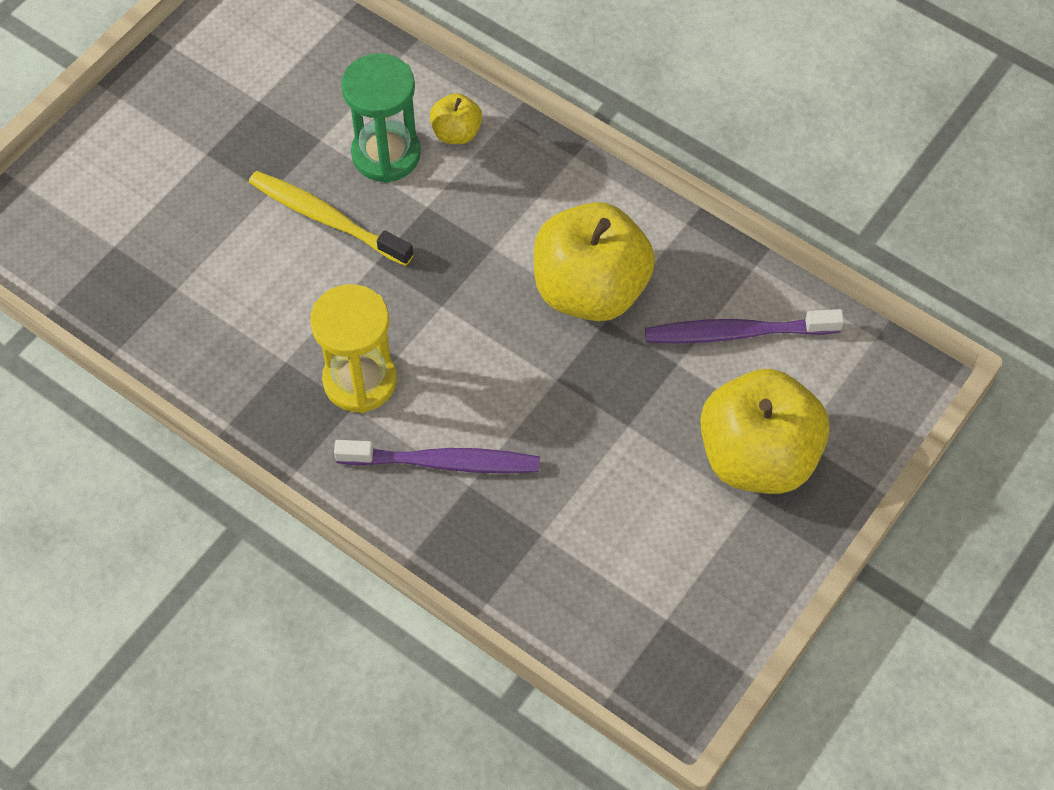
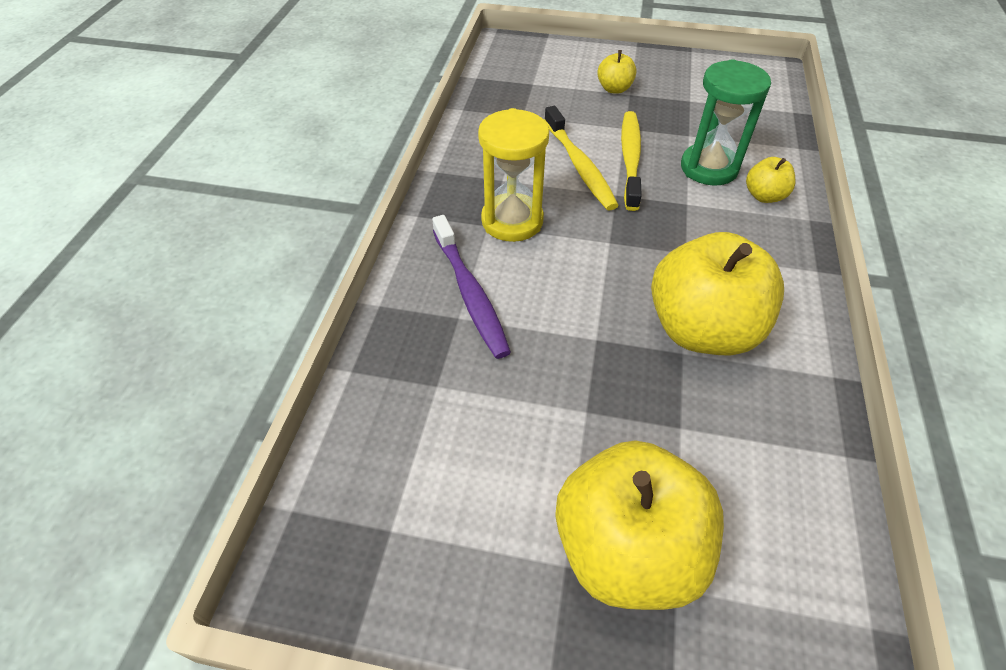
camera: 65 degrees right, 10 degrees down
purple toothbrush [645,309,844,343] -> none
none -> yellow toothbrush [545,106,619,210]
none -> yellow apple [597,50,637,94]

